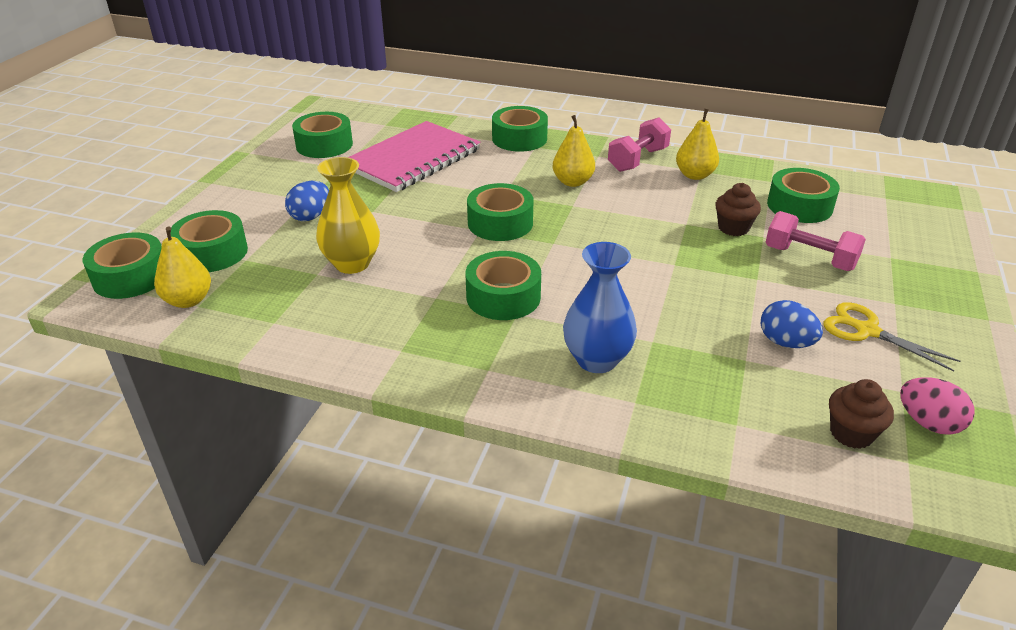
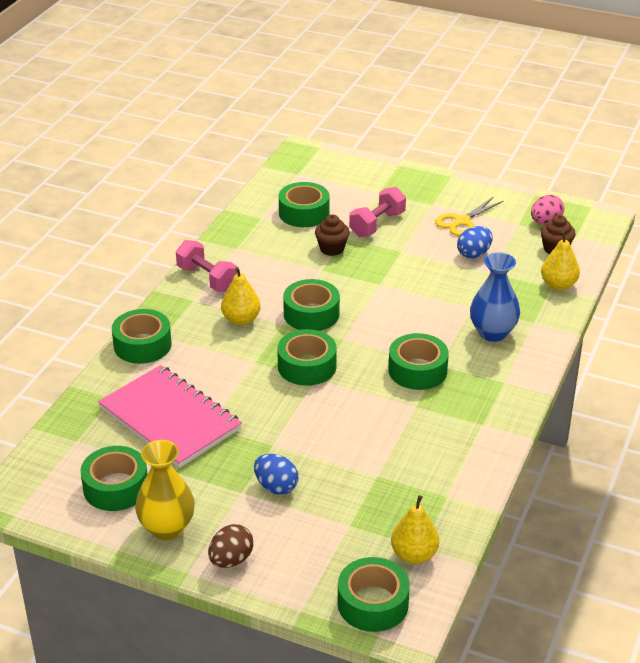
camera: 85 degrees left, 0 degrees up
green tape [170,210,248,272] -> green tape moved to [283,279,340,331]
yellow vase [316,157,380,274] -> yellow vase moved to [135,440,195,540]
yellow pear [676,109,719,180] -> yellow pear moved to [541,231,580,290]
none -> brown egg [208,524,254,568]

